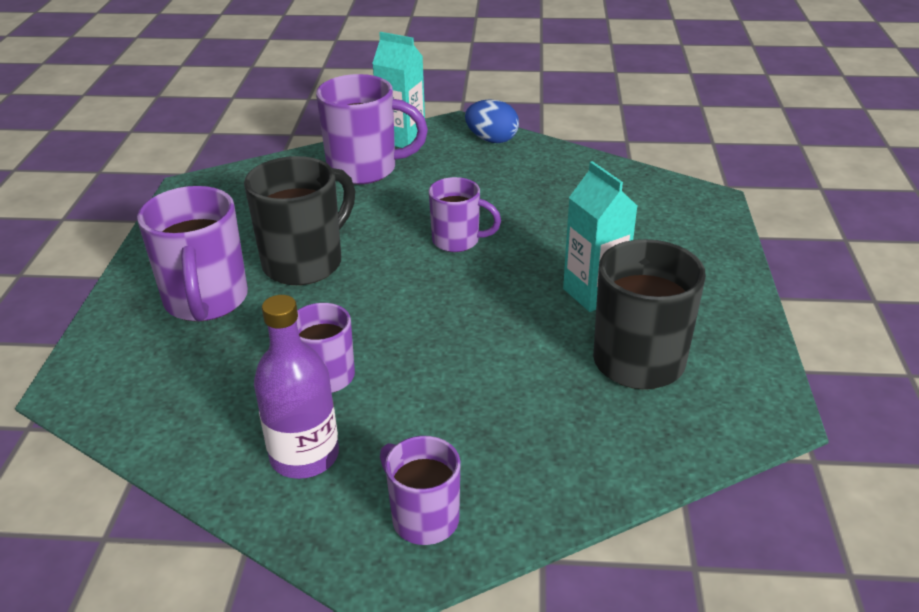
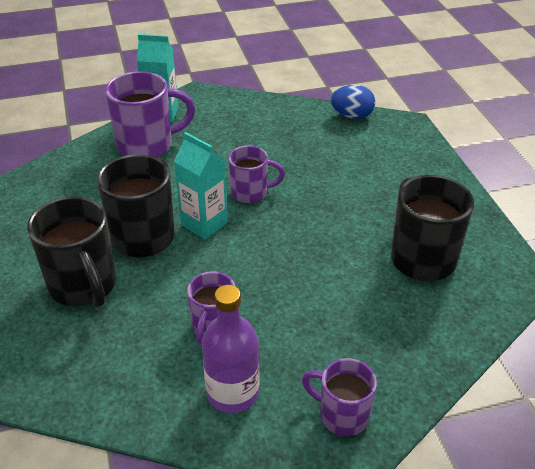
camera: 20 degrees left, 5 degrees up
purple mug [137,186,248,322] -> black mug [27,196,116,307]
blue egg [465,100,519,143] -> blue egg moved to [331,85,375,119]
turquoise carton [563,161,637,312] -> turquoise carton moved to [174,132,228,239]

